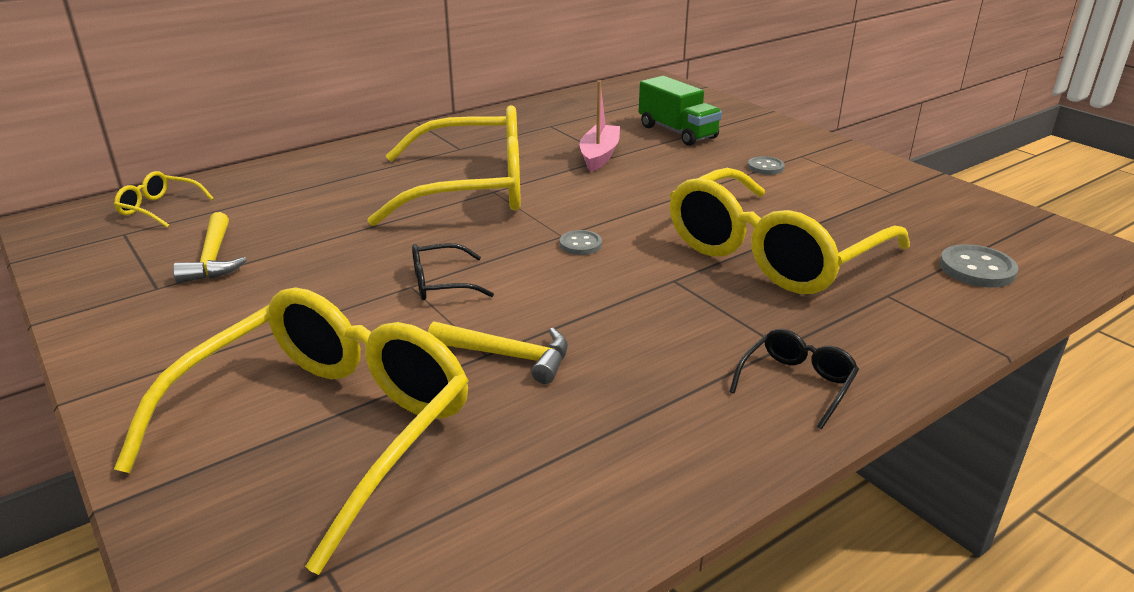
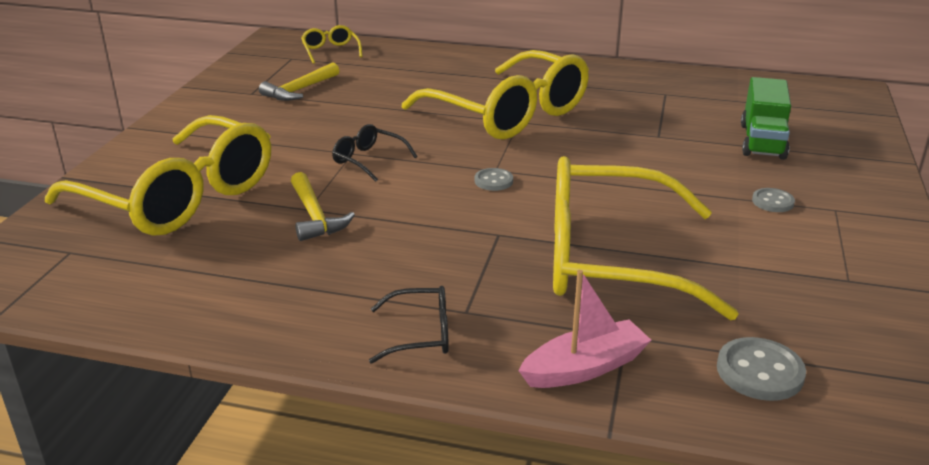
camera: 50 degrees right, 0 degrees up
yellow glasses [114,287,469,575] -> yellow glasses turned 45 degrees clockwise [45,115,271,235]
pink boat [580,80,620,172] -> pink boat moved to [518,270,651,388]

